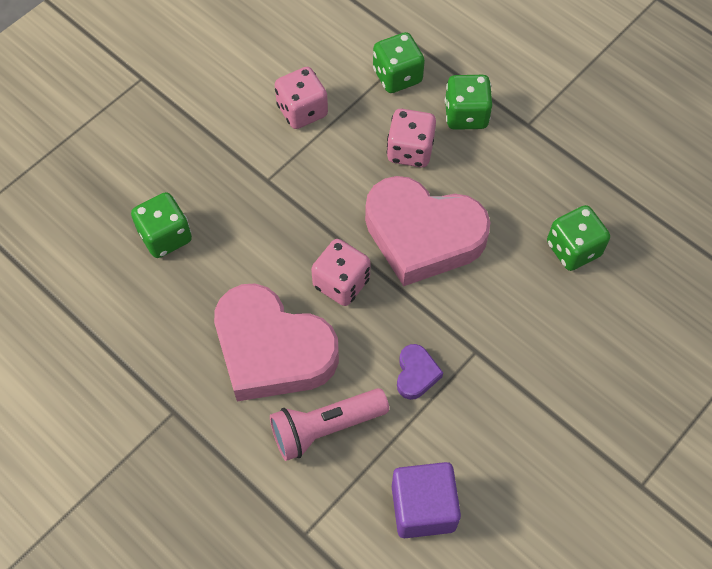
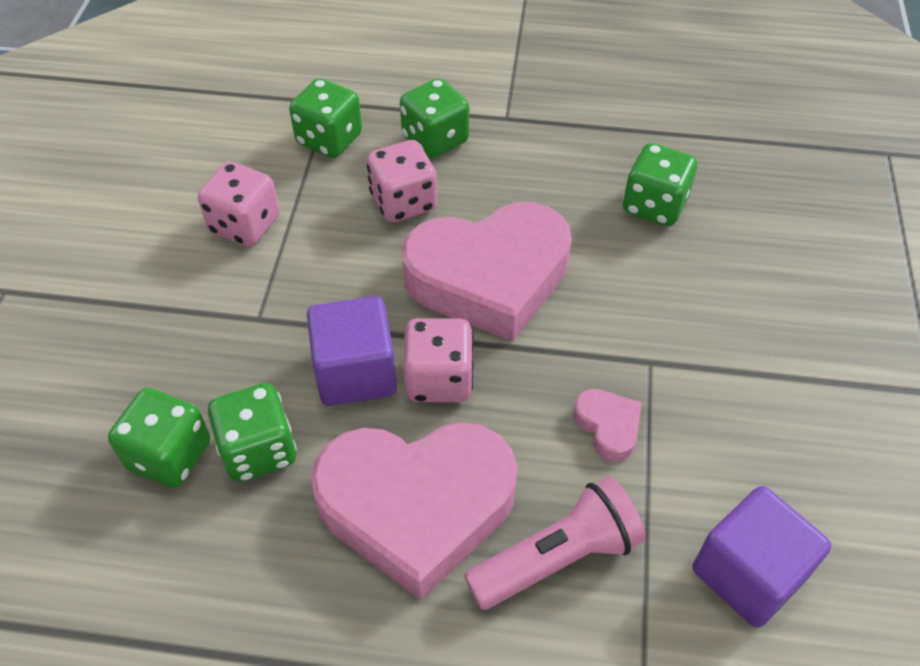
camera: 35 degrees left, 10 degrees down
pink flashlight [270,388,389,461] -> pink flashlight turned 150 degrees counterclockwise [464,476,646,610]
purple heart [397,344,443,400] -> pink heart [573,389,642,462]
none -> green dice [208,383,297,482]
none -> purple cube [307,296,397,406]

